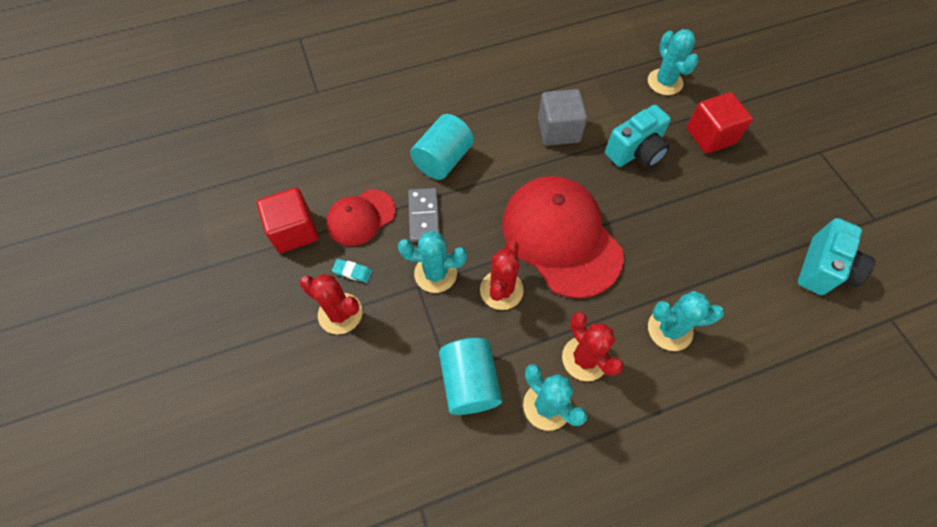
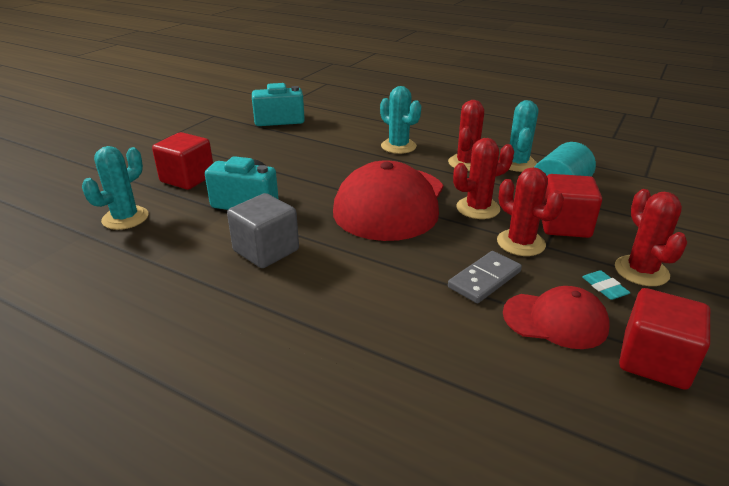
camera: 130 degrees left, 30 degrees down
turquoise cactus [398,231,467,293] -> red cactus [497,167,564,256]
turquoise cylinder [410,114,474,180] -> none
none -> red cube [542,174,602,238]

